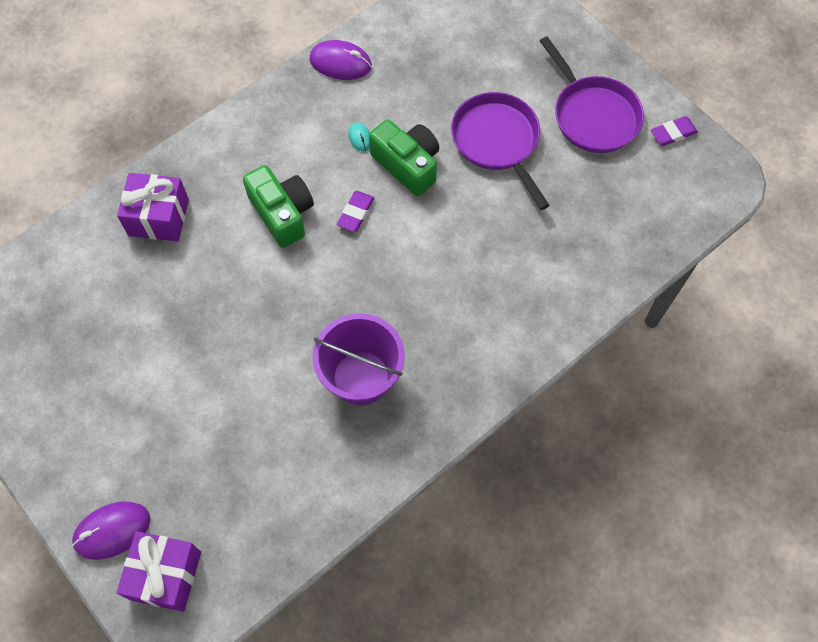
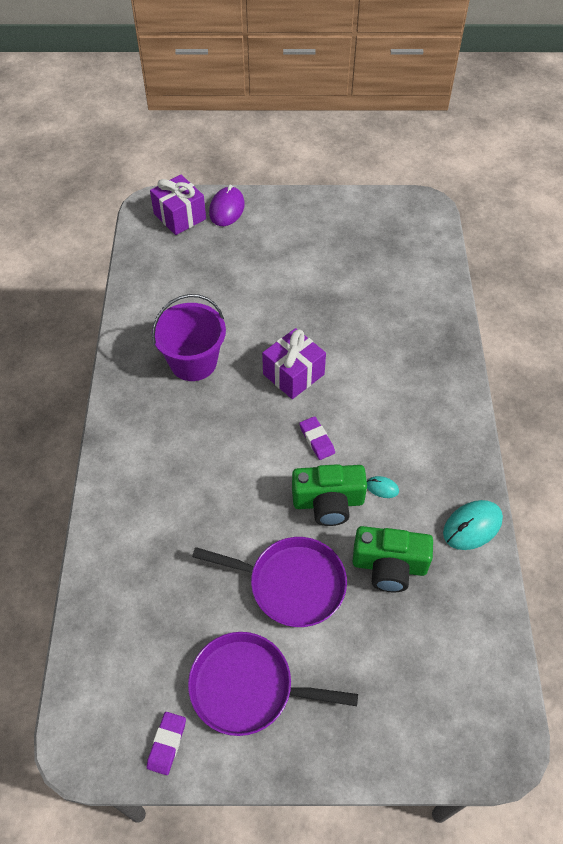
camera: 130 degrees right, 10 degrees down
purple gift [117,173,189,241] -> purple gift moved to [262,328,326,399]
green camera [243,165,314,248] -> green camera moved to [352,526,433,592]
purple mouse [309,40,372,80] -> turquoise mouse [443,500,503,550]

